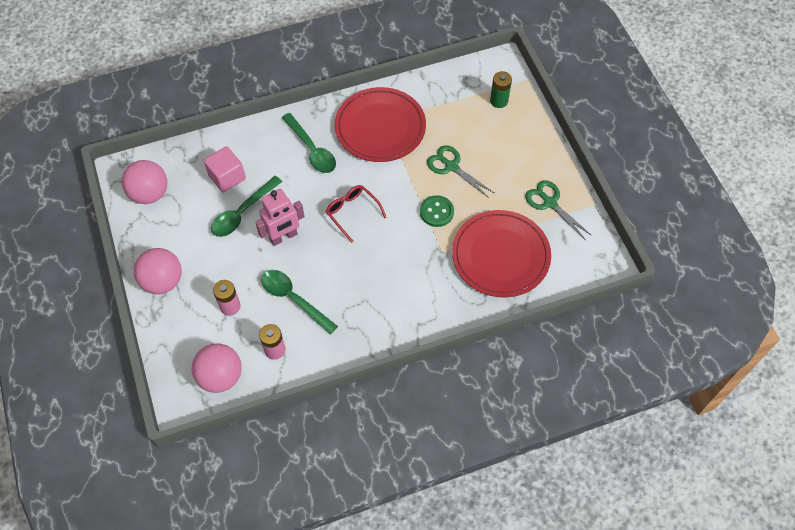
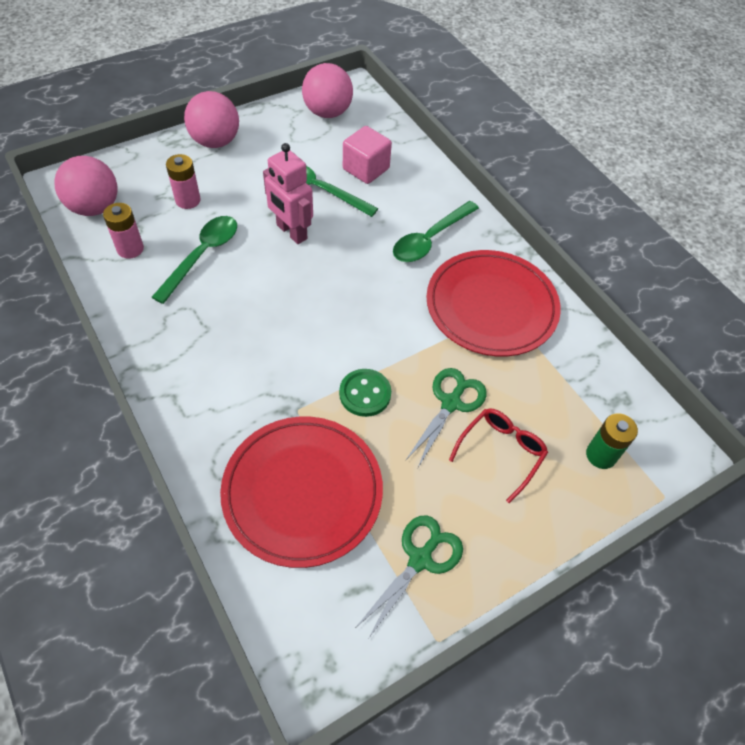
camera: 75 degrees right, 5 degrees down
red glasses [326,185,386,242] -> red glasses moved to [449,408,548,503]

